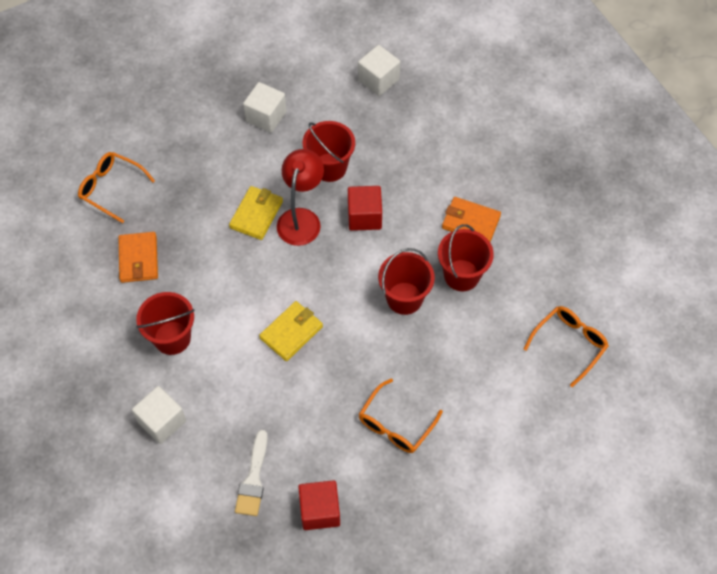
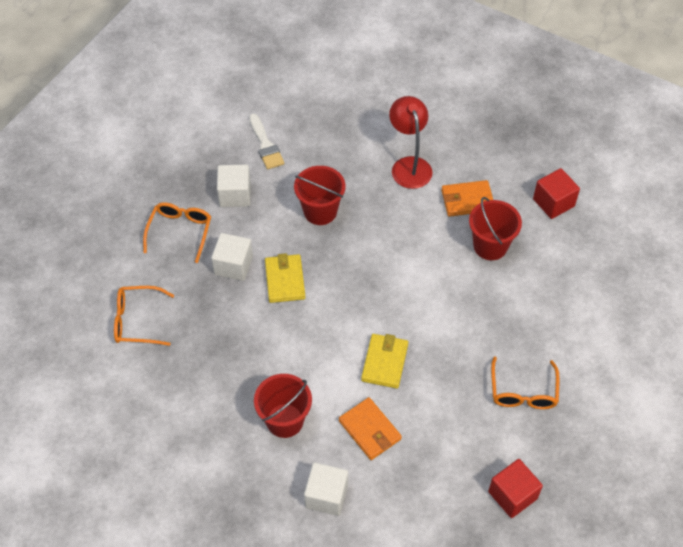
camera: 30 degrees left, 5 degrees down
orange wallet [119,232,158,283] -> orange wallet moved to [339,397,402,460]
white brush [235,430,268,516] -> white brush moved to [249,113,284,170]
red lamp [277,149,324,246] -> red lamp moved to [389,96,433,189]
red cube [348,186,382,231] -> red cube moved to [533,168,580,219]
white cube [358,45,400,96] -> white cube moved to [211,233,253,281]
red bucket [378,248,435,315] -> none
orange glasses [524,306,609,387] -> orange glasses moved to [143,202,211,263]

